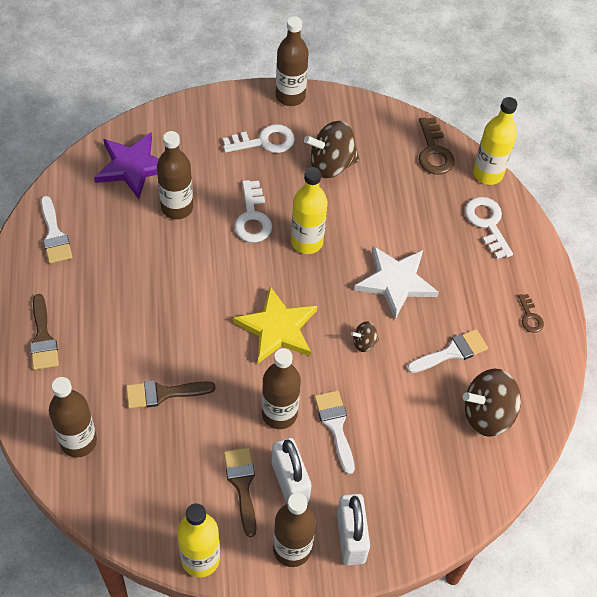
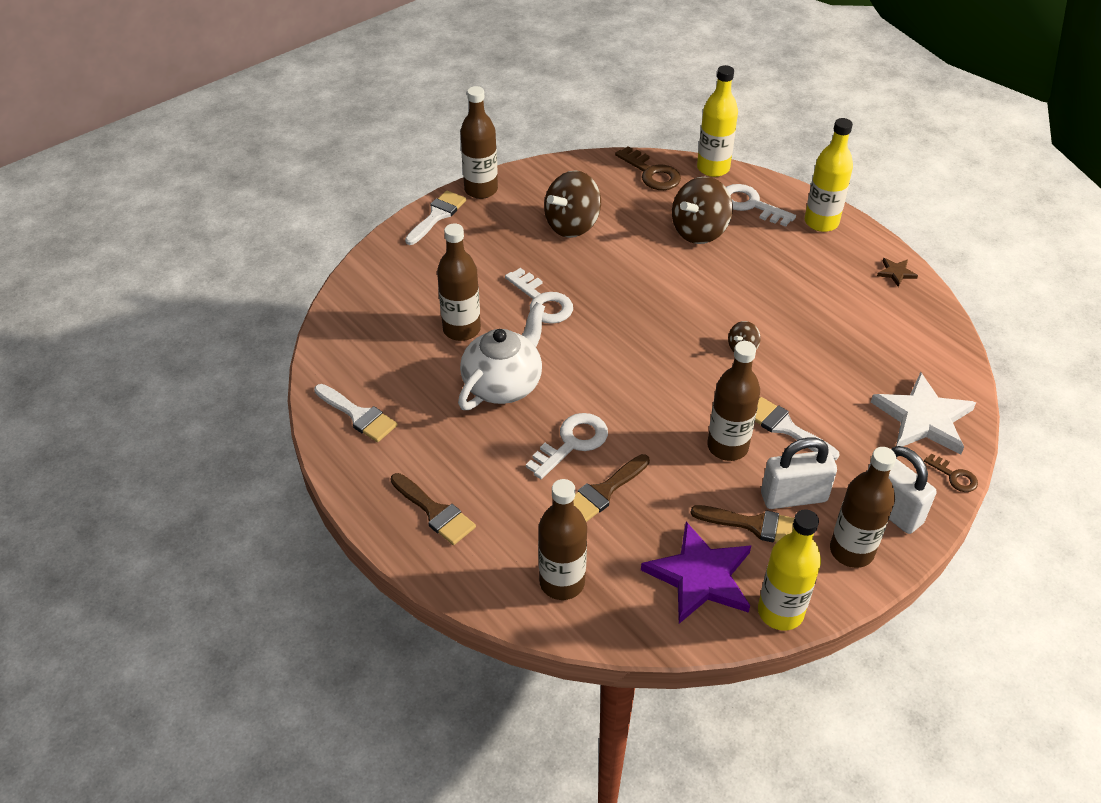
camera: 30 degrees left, 10 degrees down
purple star [94,132,159,199] -> purple star moved to [641,522,751,624]
white key [223,124,295,153] -> white key moved to [526,413,608,479]
brown brush [224,448,256,537] -> brown brush turned 150 degrees clockwise [690,505,794,543]
yellow star [233,286,317,364] -> none
white padlock [272,438,311,504] -> white padlock turned 45 degrees counterclockwise [761,437,837,509]
yellow bottle [291,167,328,254] -> yellow bottle moved to [805,118,853,232]
white star [354,246,439,319] -> white star moved to [871,372,976,454]
white brush [407,329,488,373] -> white brush moved to [405,190,466,245]
brown spinning top [463,368,521,437] -> brown spinning top moved to [672,176,733,244]
brown key [518,294,544,333] -> brown key moved to [924,453,978,492]
none -> white teapot [458,302,545,410]
none -> brown star [877,258,918,287]

